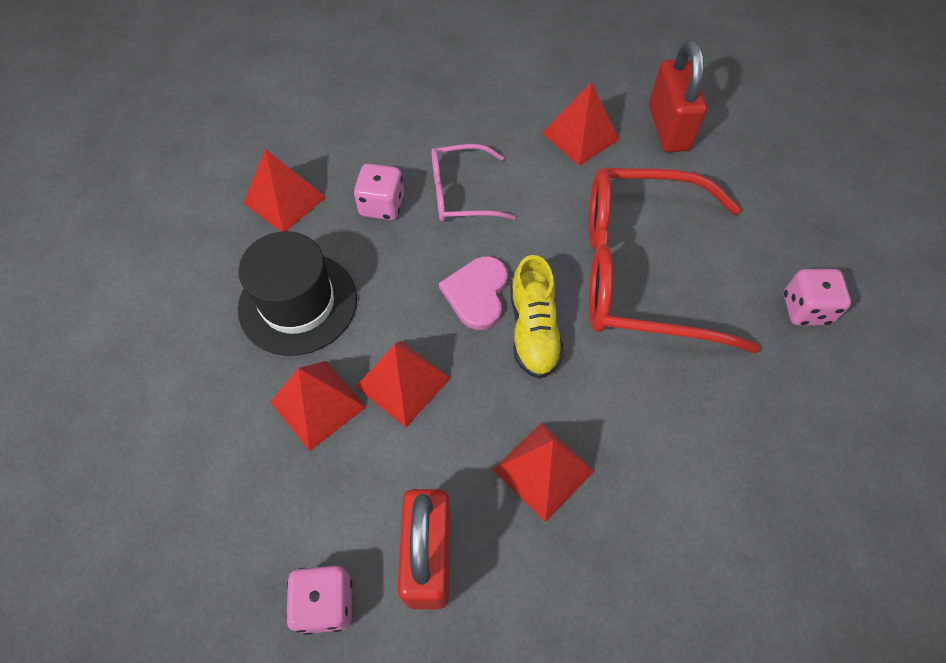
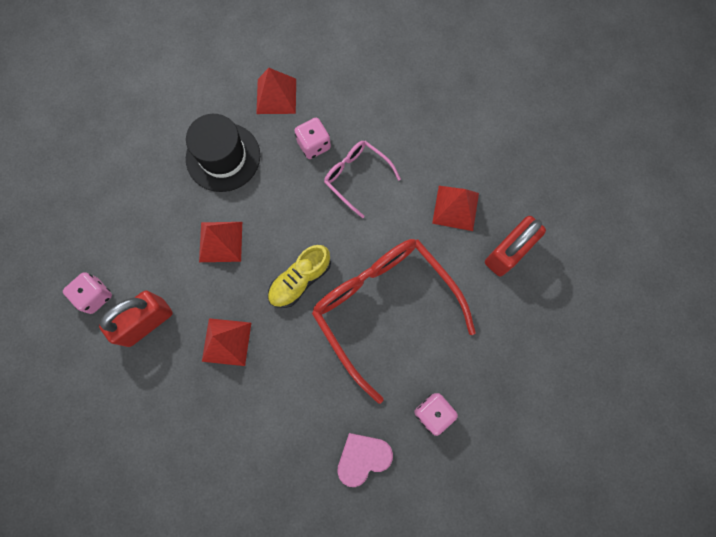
camera: 50 degrees right, 15 degrees up
red pyramid [270,361,366,451] -> none
pink heart [439,256,508,330] -> pink heart moved to [337,433,393,487]

